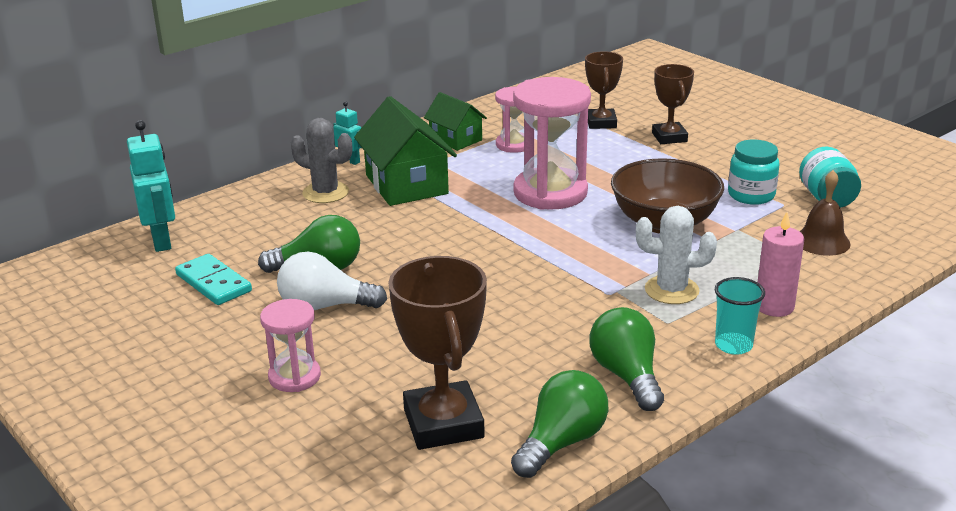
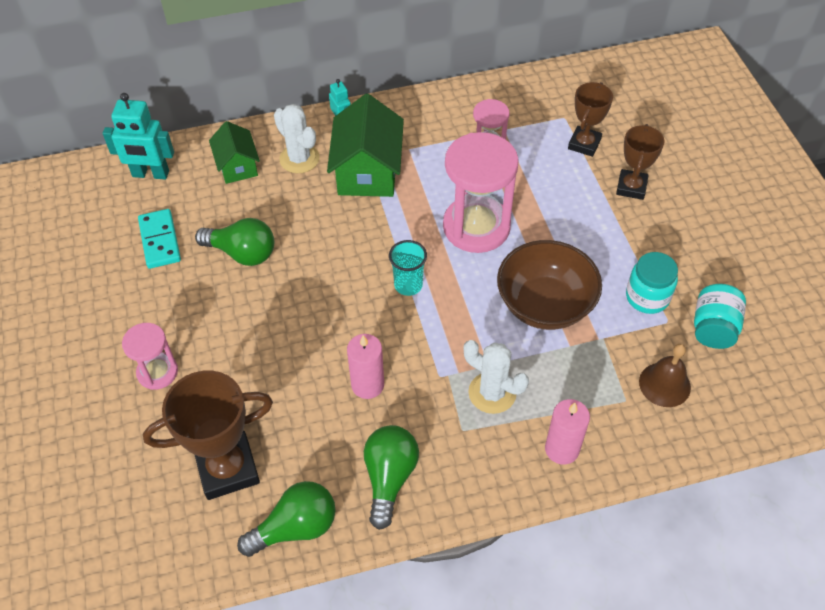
camera: 25 degrees right, 25 degrees up
turquoise robot [127,120,175,252] -> turquoise robot turned 90 degrees clockwise [103,93,174,179]
white light bulb [277,252,387,310] -> none
grey cactus [291,118,352,203] -> white cactus [274,104,320,173]
brown trophy [388,256,487,450] -> brown trophy turned 60 degrees clockwise [143,371,273,500]
green house [424,92,487,151] -> green house moved to [209,121,260,184]
turquoise cup [715,277,765,355] -> turquoise cup moved to [389,240,427,296]
none -> pink candle [347,334,384,399]

